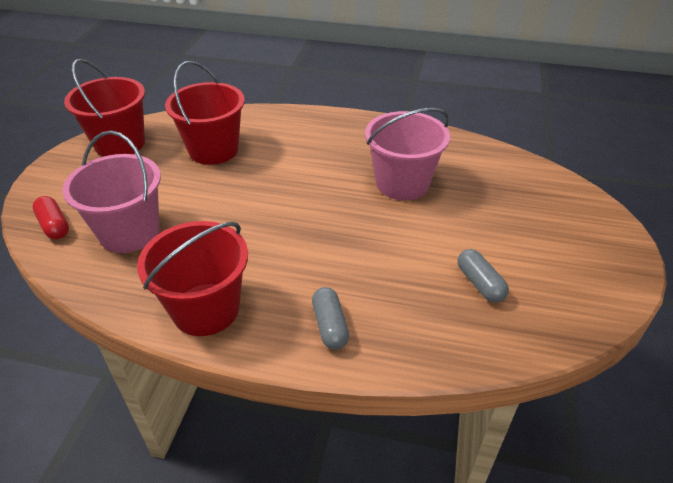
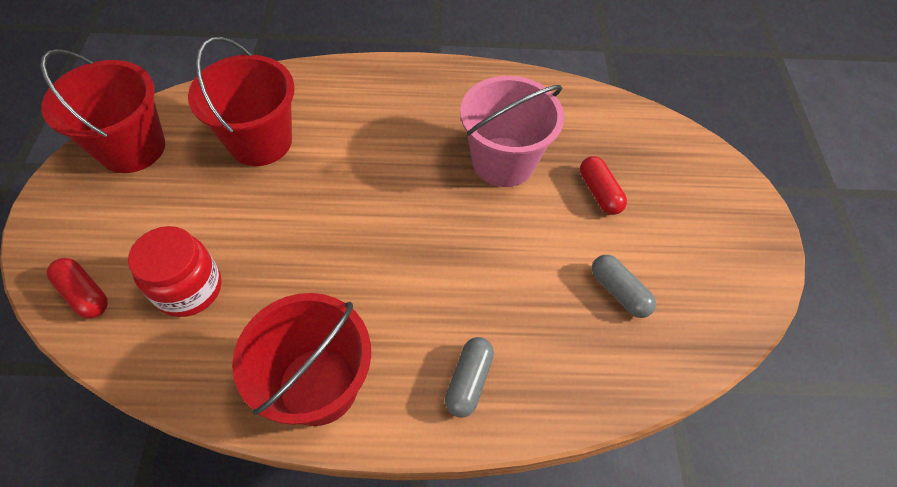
camera: 15 degrees left, 15 degrees up
pink bucket [62,131,161,253] -> red jar [128,226,222,317]
grey capsule [312,287,349,350] -> grey capsule turned 45 degrees clockwise [445,337,494,417]
none -> red capsule [580,156,627,215]

